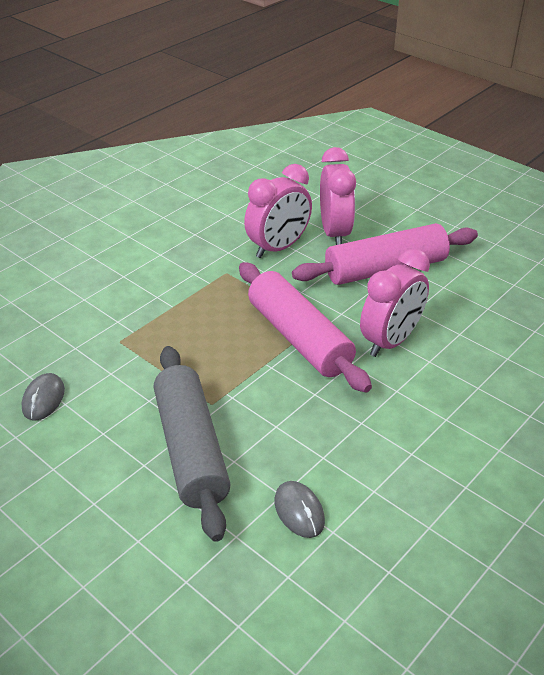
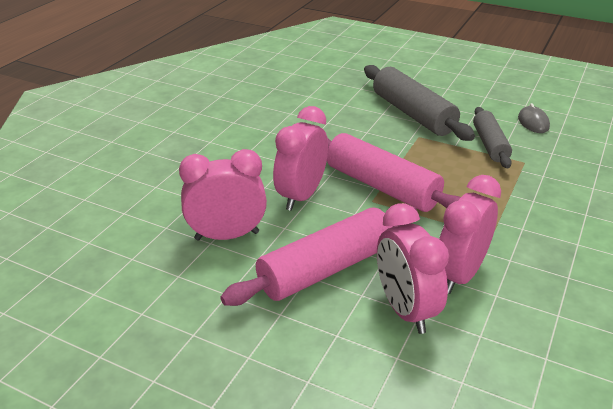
camera: 165 degrees right, 5 degrees down
grey mouse [275,481,325,538] -> none
none -> pink clock [179,149,267,240]
none -> grey rolling pin [473,107,512,168]

